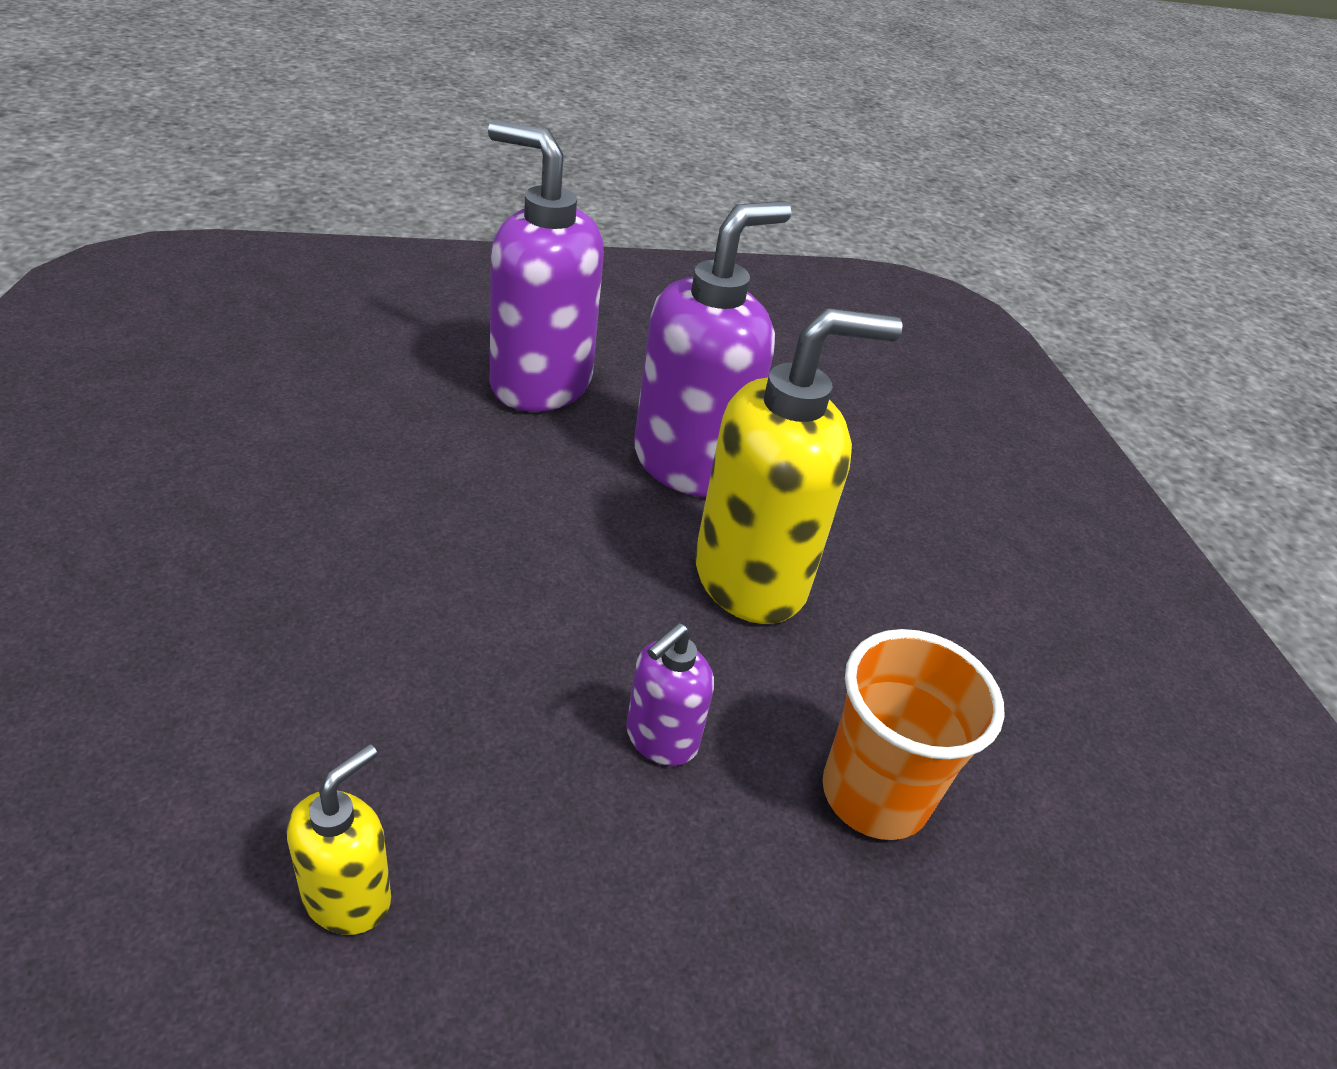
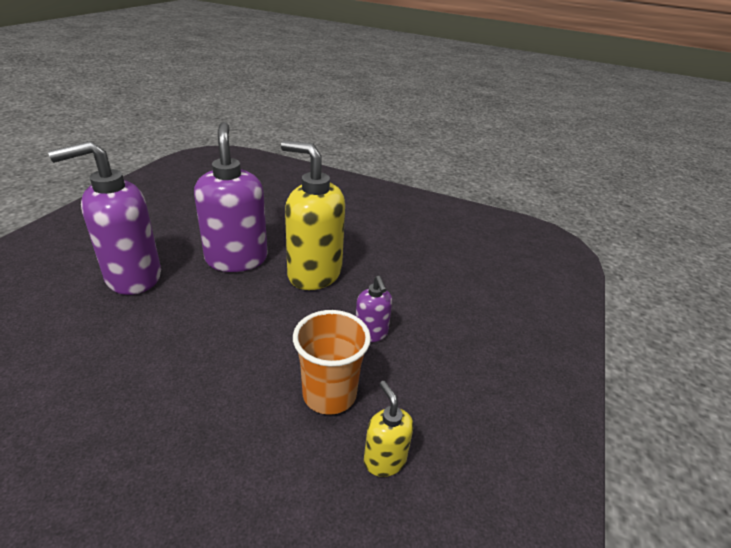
camera: 55 degrees left, 5 degrees down
yellow soap dispenser [695,308,903,624] -> yellow soap dispenser turned 75 degrees counterclockwise [281,140,345,290]
orange cup [822,629,1005,840] -> orange cup moved to [293,310,371,415]

